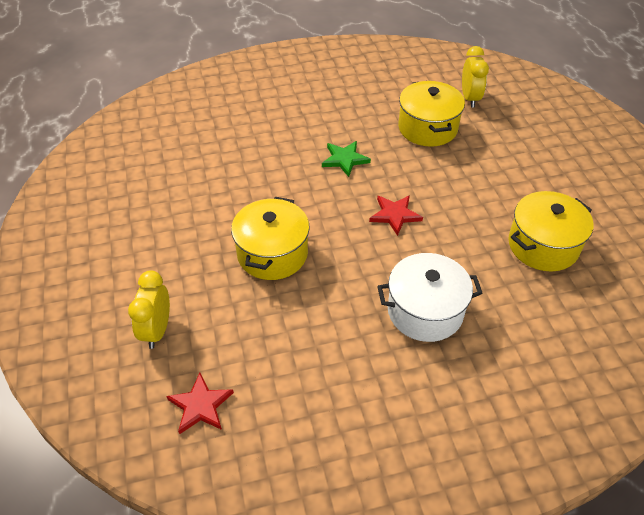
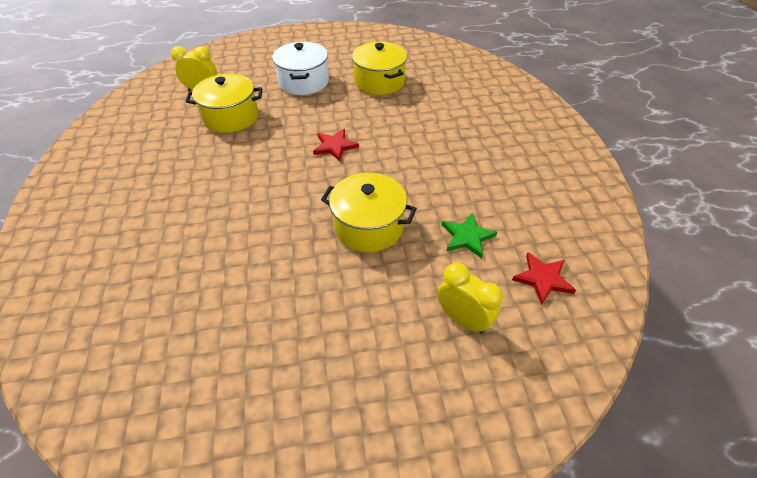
camera: 85 degrees left, 0 degrees up
yellow clock [128,270,170,349] -> yellow clock turned 150 degrees counterclockwise [438,263,503,334]
green star [322,141,371,177] -> green star moved to [442,213,497,259]
white pot [377,253,482,342] -> white pot moved to [272,42,329,95]

